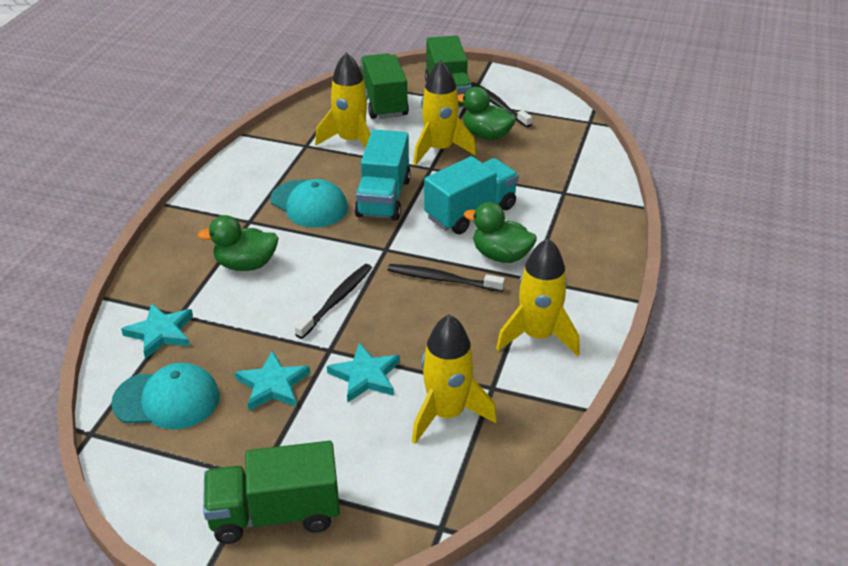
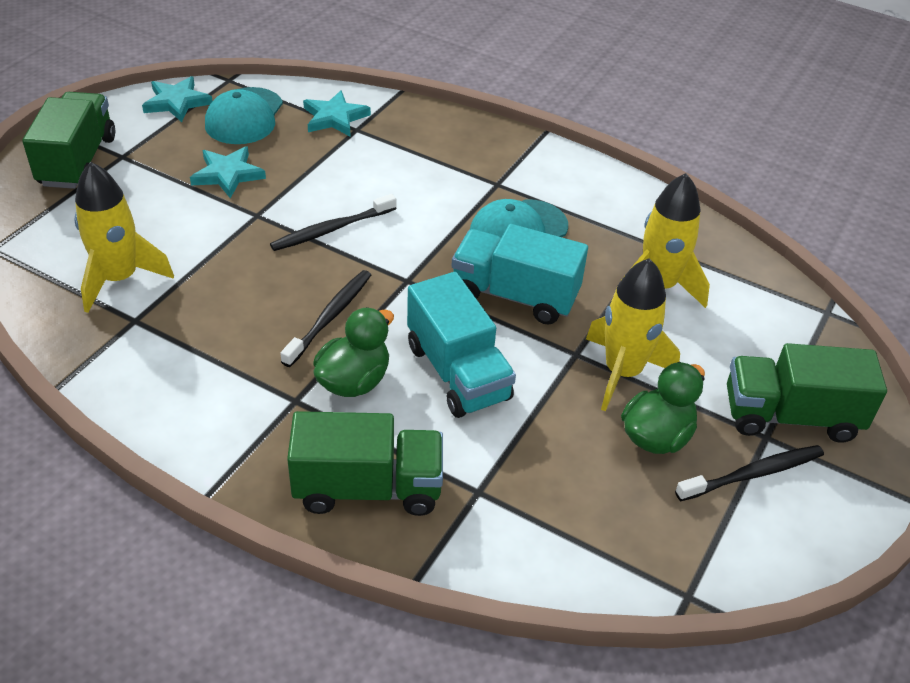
camera: 100 degrees right, 5 degrees up
green duck [198,215,279,271] -> none
black toothbrush [295,264,372,339] -> black toothbrush turned 105 degrees clockwise [270,194,397,251]
turquoise star [327,343,400,402] -> turquoise star moved to [142,76,212,122]
green truck [360,53,409,119] -> green truck moved to [287,411,443,516]
yellow rocket [496,238,580,356] -> none

